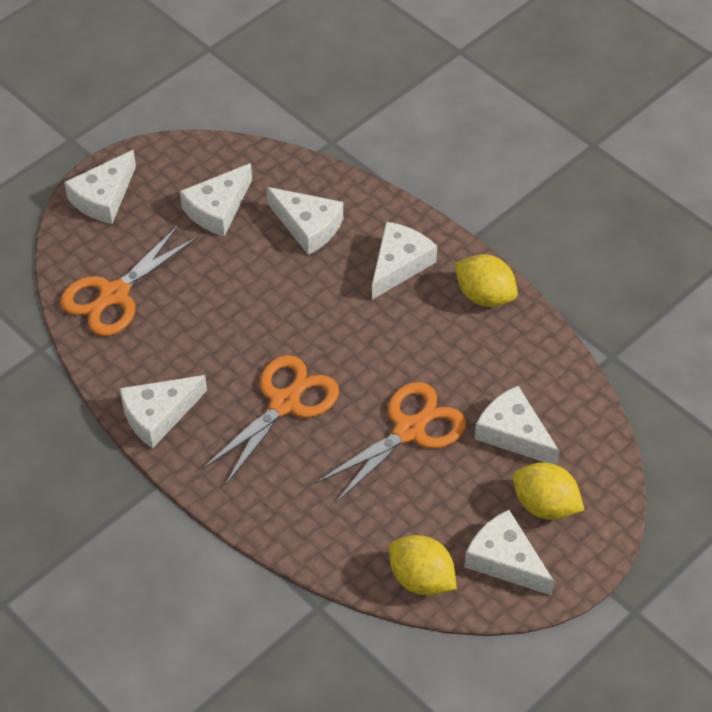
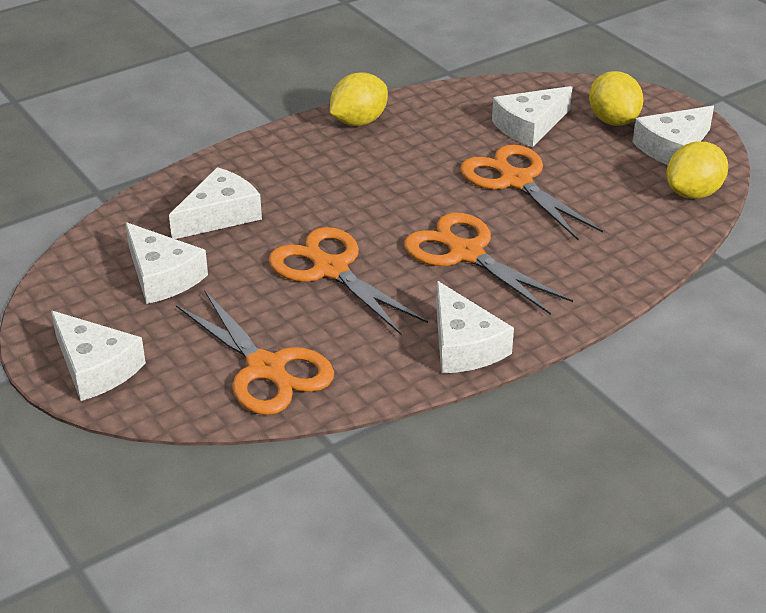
camera: 80 degrees left, 15 degrees down
white cheese [372,222,437,300] -> none
yellow lemon [513,462,584,520] -> yellow lemon turned 60 degrees counterclockwise [589,71,643,126]
none -> orange scissors [269,227,428,335]

